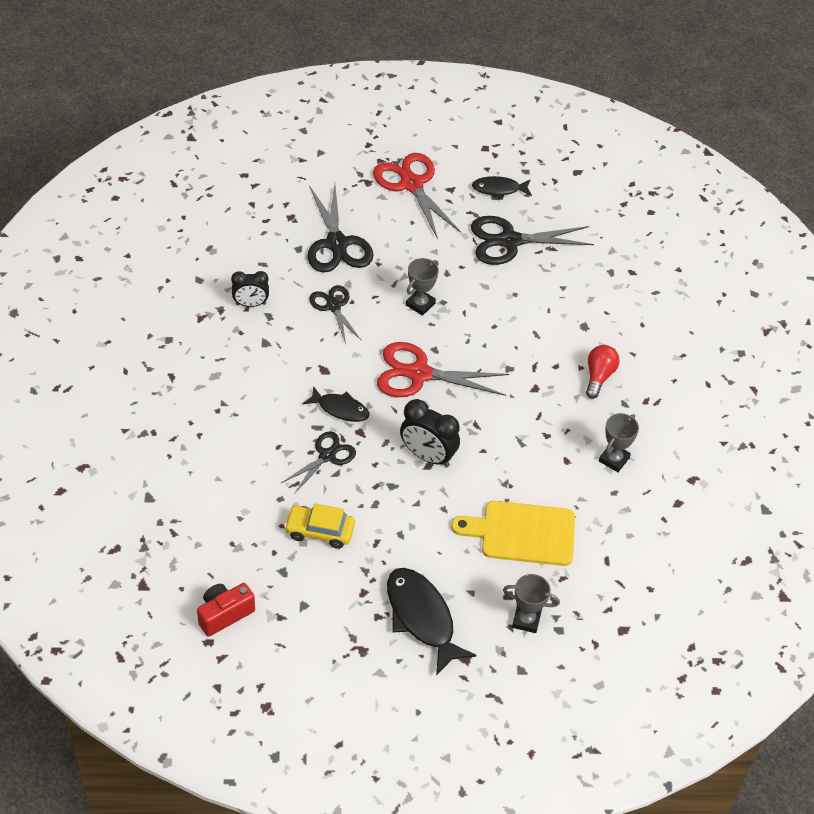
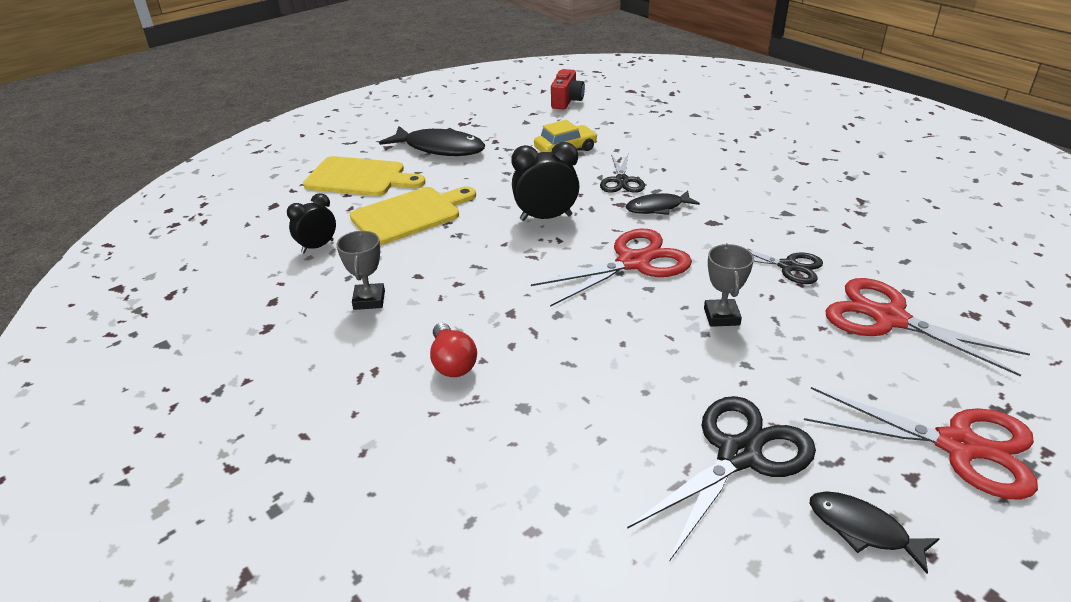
camera: 145 degrees right, 15 degrees down
black clock [231,271,269,307] -> black clock moved to [287,193,336,253]
black scissors [307,184,374,272] -> red scissors [825,278,1030,377]
black fish [472,176,532,200] -> black fish turned 105 degrees counterclockwise [810,491,939,573]
grey trophy [503,574,560,633] -> yellow cutting board [303,156,426,196]

